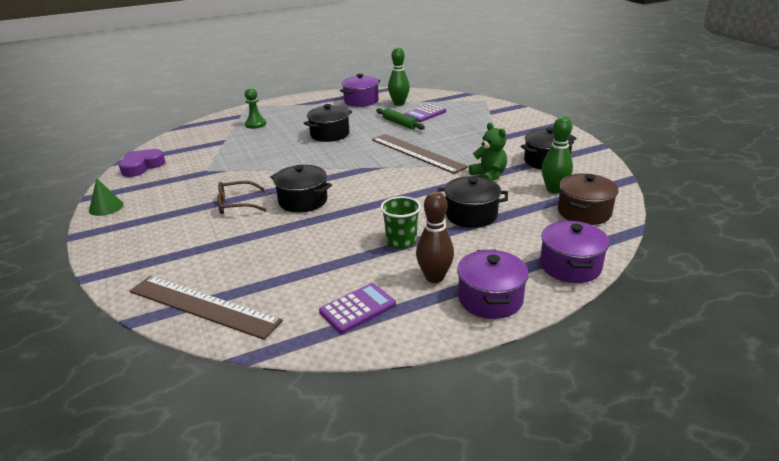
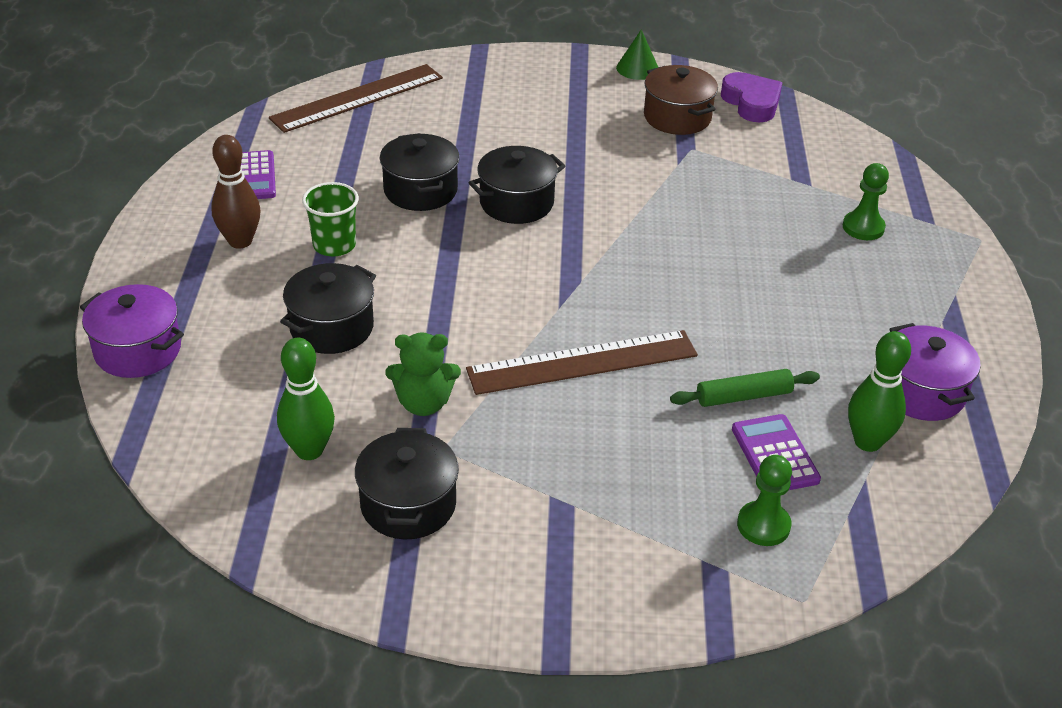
camera: 115 degrees right, 10 degrees up
brown glasses [217,181,266,214] -> none
black pot [304,104,352,142] -> black pot moved to [380,133,460,211]
purple pot [457,250,529,319] -> none
brown pot [558,174,619,225] -> brown pot moved to [644,65,718,135]
none -> green pawn [737,455,792,546]

